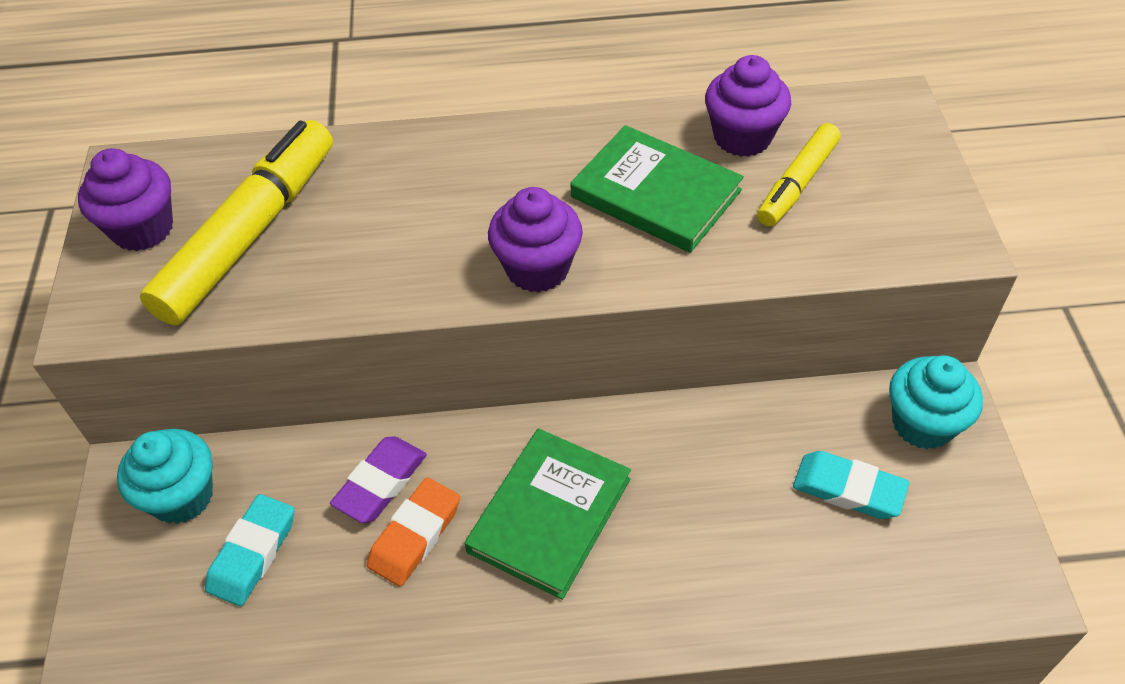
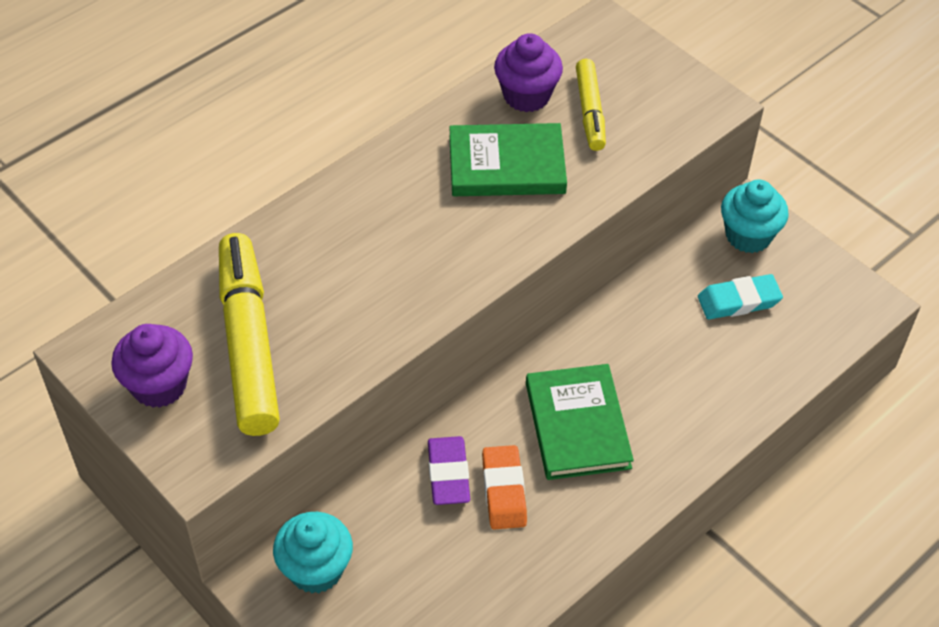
camera: 40 degrees left, 0 degrees up
turquoise eraser [205,494,294,606] -> none
purple cupcake [488,187,583,293] -> none

